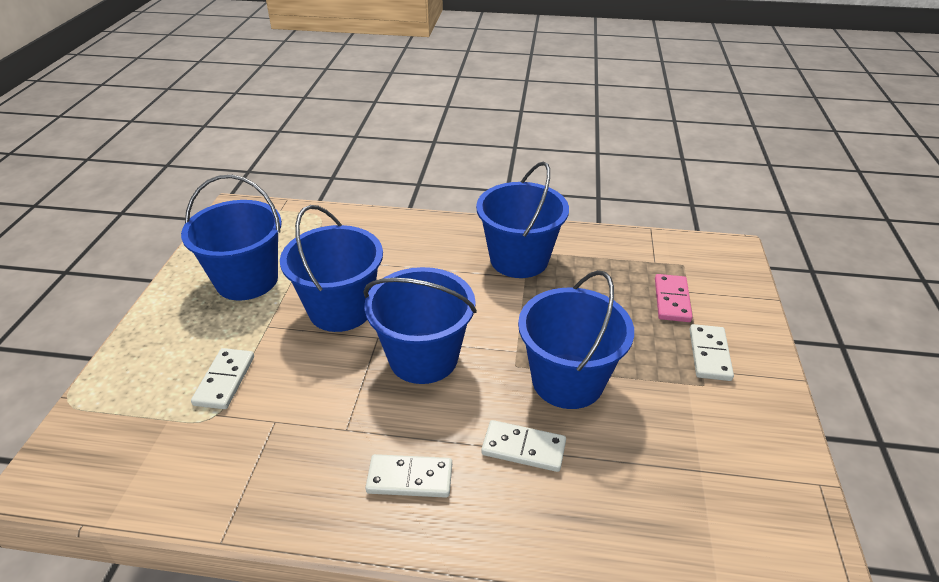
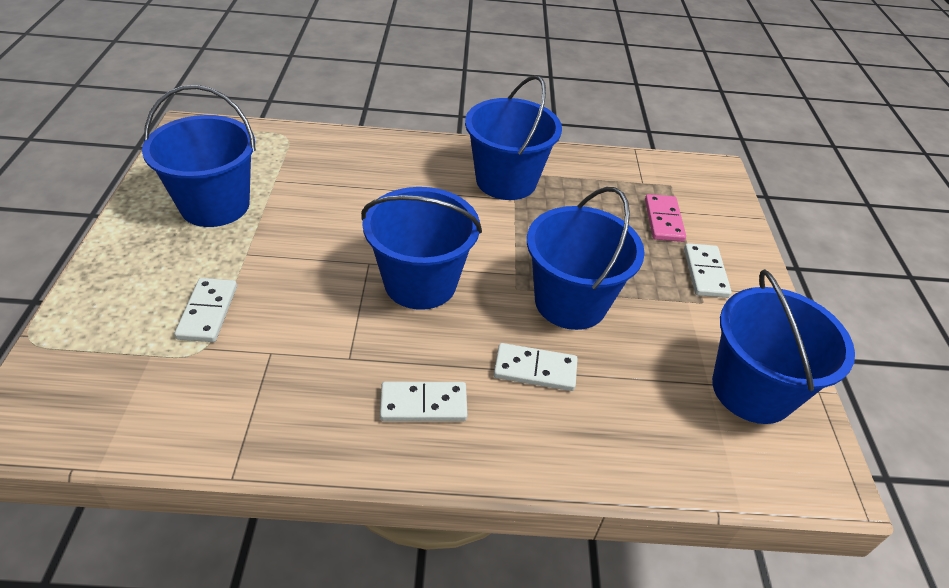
camera: 10 degrees left, 5 degrees up
blue bucket [280,205,383,332] -> blue bucket moved to [712,269,855,424]

